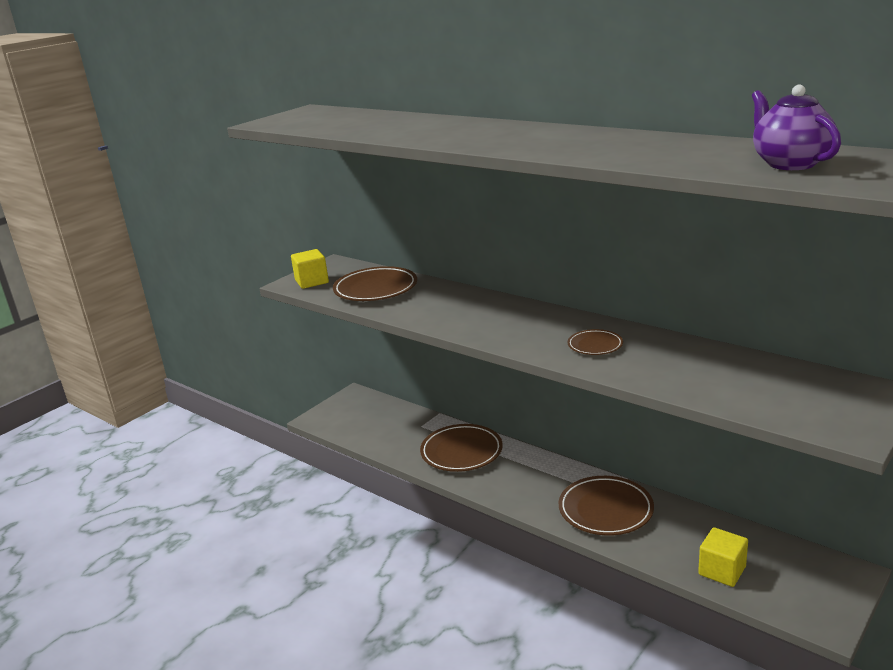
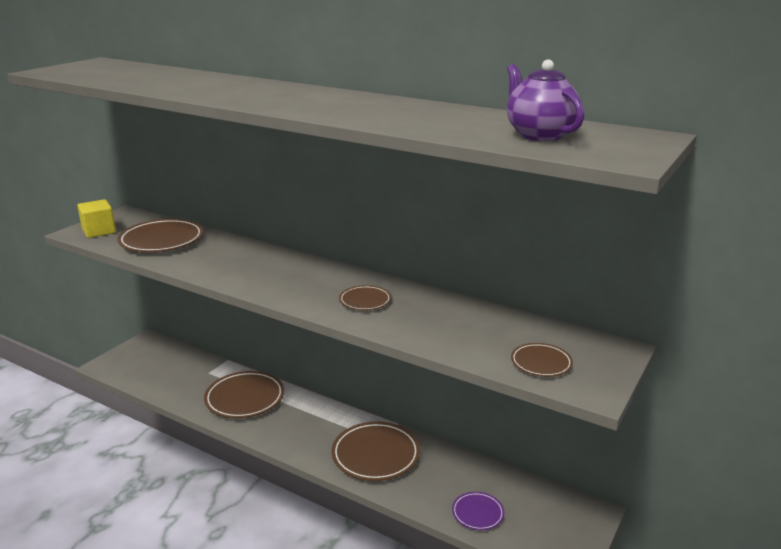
camera: 10 degrees left, 0 degrees up
yellow cube [698,527,748,587] -> purple plate [452,492,505,530]
none -> brown plate [511,343,573,377]

